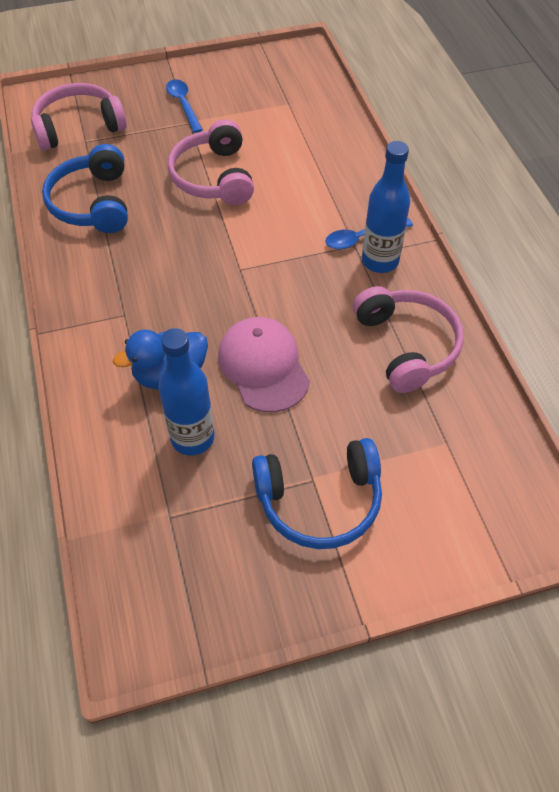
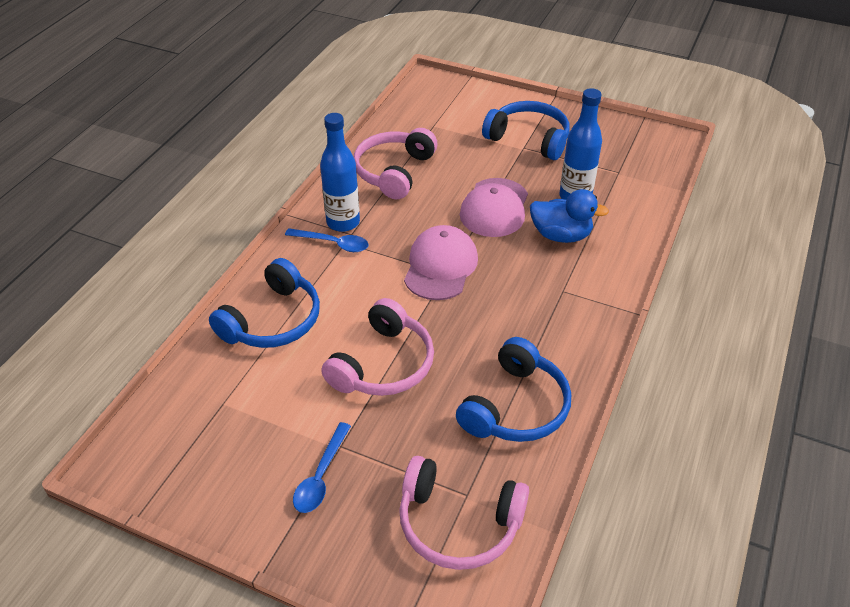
camera: 140 degrees left, 10 degrees down
none -> blue headphones [209,258,320,348]
none -> pink cap [404,225,478,300]

